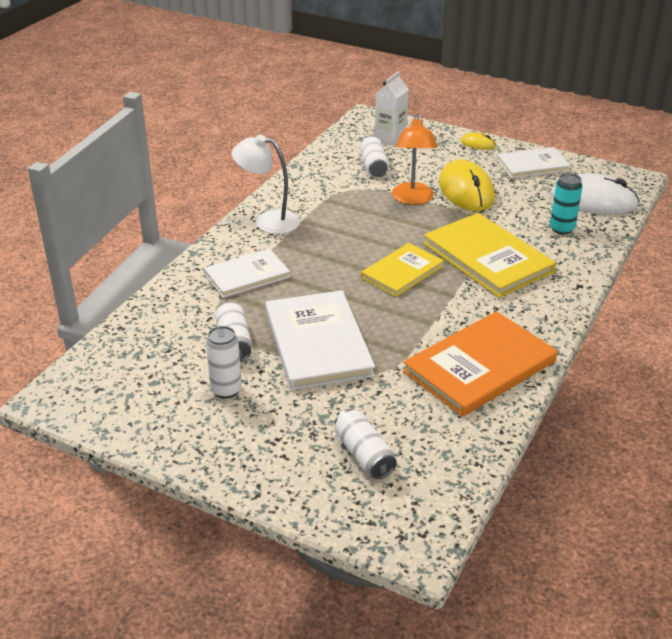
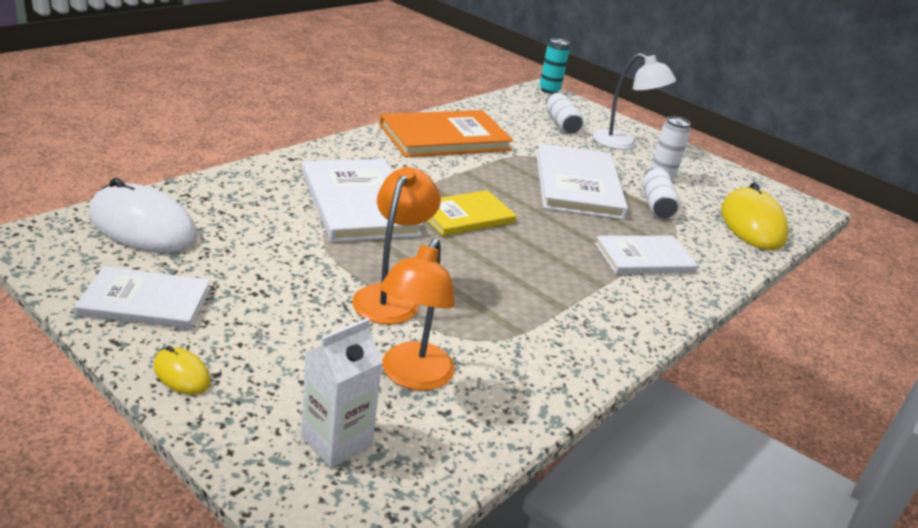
camera: 170 degrees left, 5 degrees down
white lamp [232,135,300,234] -> white lamp moved to [593,53,676,150]
white can [360,135,389,177] -> orange lamp [380,238,455,391]
yellow book [423,213,556,298] -> white book [302,159,423,242]
yellow mouse [439,159,495,211] -> yellow mouse moved to [721,182,789,250]
turquoise can [550,173,583,235] -> turquoise can moved to [539,38,570,94]

